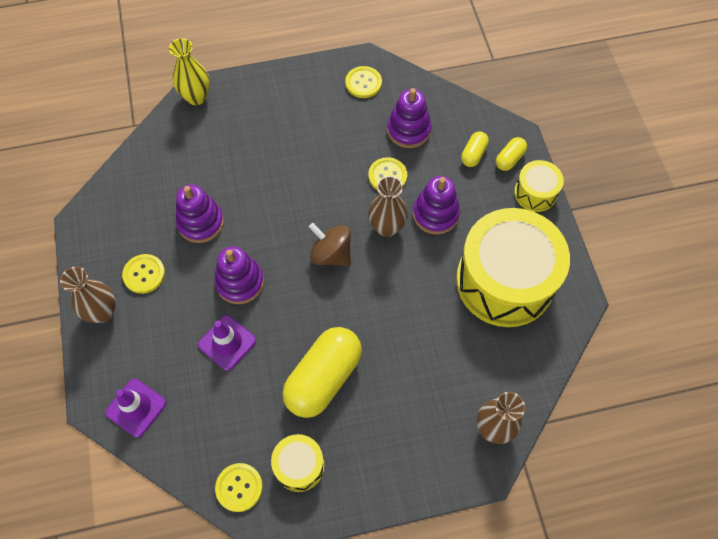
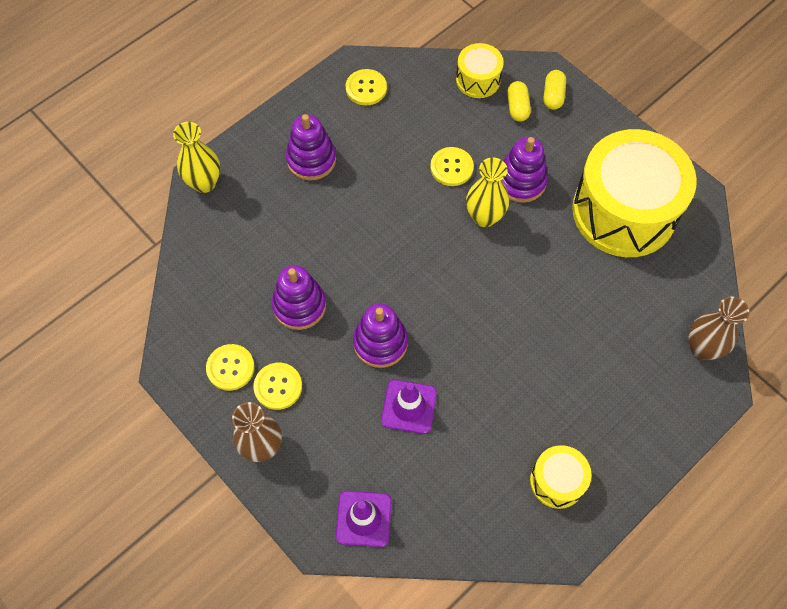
camera: 30 degrees left, 0 degrees up
yellow button [215,463,263,512] -> yellow button moved to [206,344,255,391]
yellow capsule [282,327,362,418] -> none
brown spinning top [309,223,351,266] -> none
brown vase [368,176,408,237] -> yellow vase [466,157,509,227]
purple stacking toy [387,88,431,148] -> purple stacking toy moved to [286,114,336,181]
yellow drum [514,160,564,212] -> yellow drum moved to [456,43,504,98]

